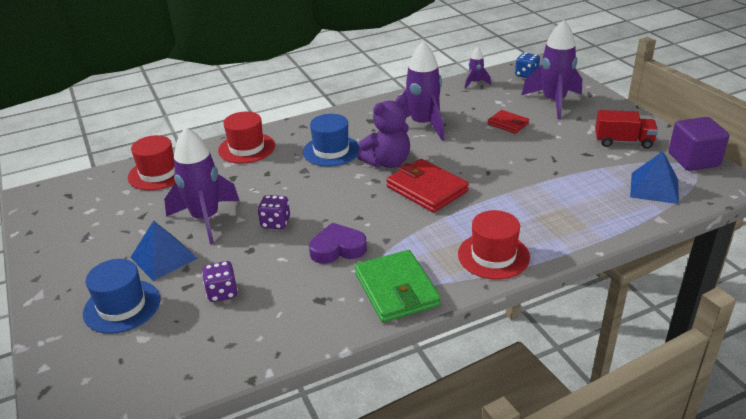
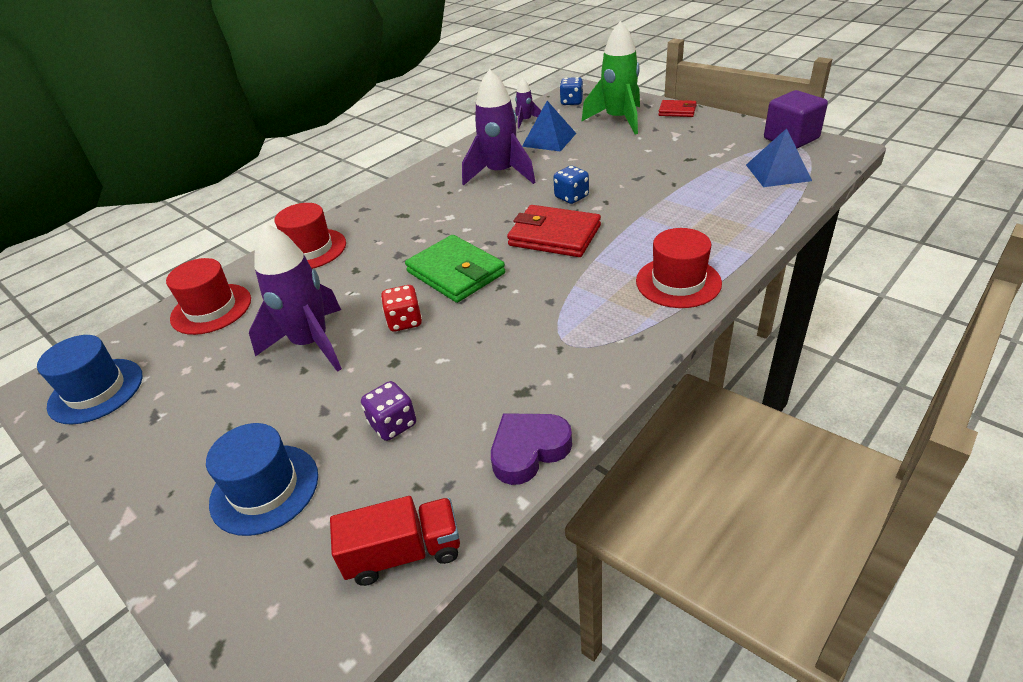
camera: 20 degrees left, 5 degrees up
blue pyramid [130,220,198,281] -> blue pyramid moved to [522,101,576,152]
purple dice [258,195,290,229] -> red dice [381,285,422,332]
blue hat [303,114,360,167] -> blue hat moved to [37,335,143,425]
purple heart [309,223,367,264] -> purple heart moved to [491,413,572,485]
green wallet [355,250,441,322] -> green wallet moved to [405,235,505,303]
purple teddy bear [357,95,410,168] -> none
red wallet [488,110,529,134] -> red wallet moved to [658,100,697,117]
purple rocket [522,20,582,119] -> green rocket [581,21,640,135]
red truck [595,110,658,149] -> red truck moved to [330,496,460,586]
none -> blue dice [553,166,589,204]

